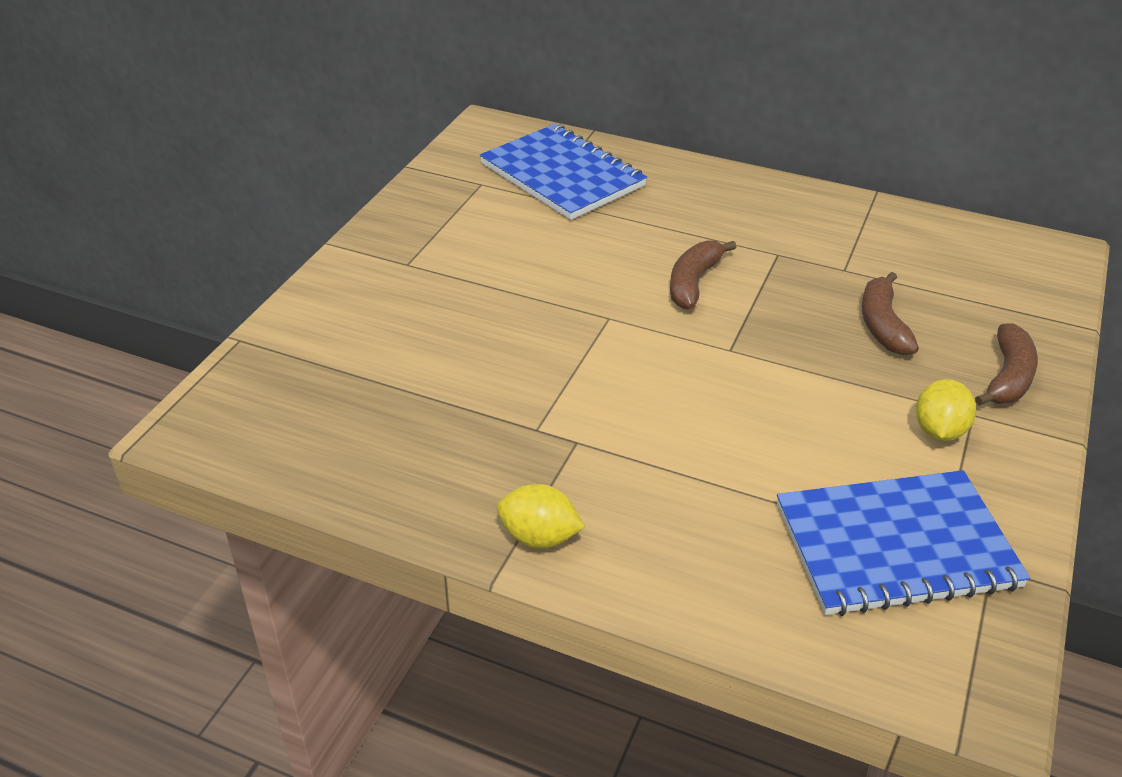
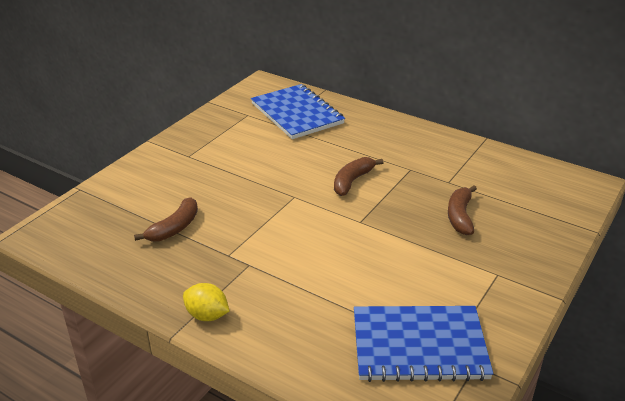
camera: 10 degrees right, 5 degrees down
yellow lemon [916,379,976,441] -> none
brown banana [975,323,1038,406] -> brown banana moved to [134,197,198,242]

